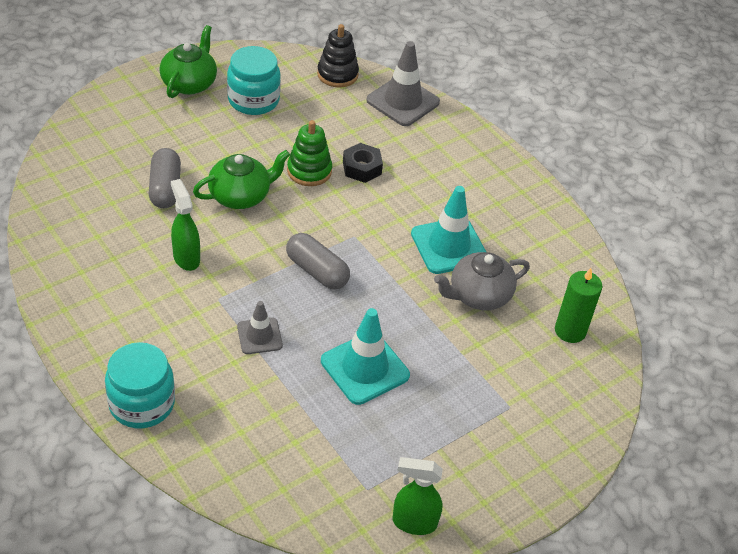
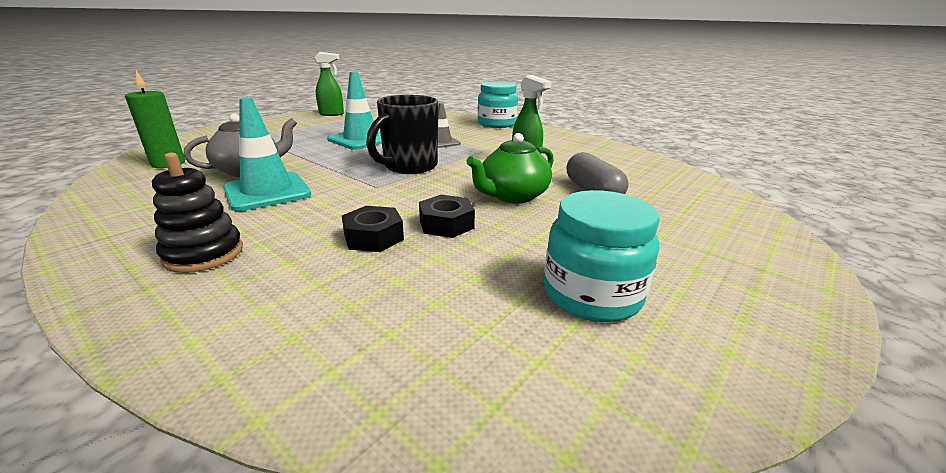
camera: 170 degrees right, 20 degrees down
green teapot [160,25,217,98] -> none
grey capsule [286,233,350,289] -> black mug [366,95,438,174]
green stacking toy [287,120,332,186] -> black nut [419,195,475,238]
black stacking toy [317,24,359,88] -> black stacking toy moved to [152,153,243,273]
grey traffic cone [366,41,440,126] -> none

